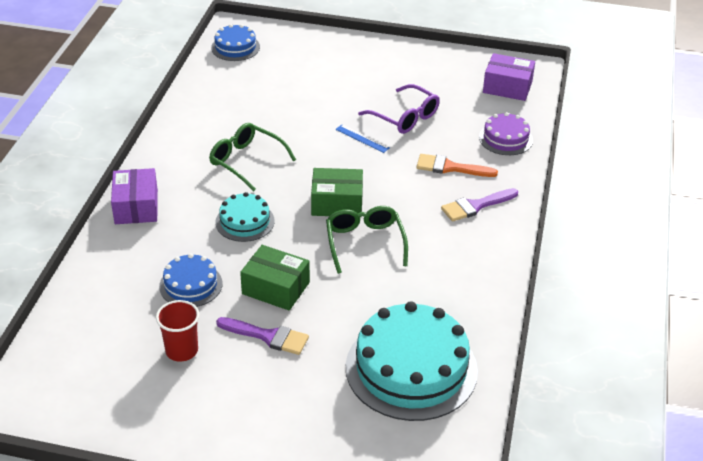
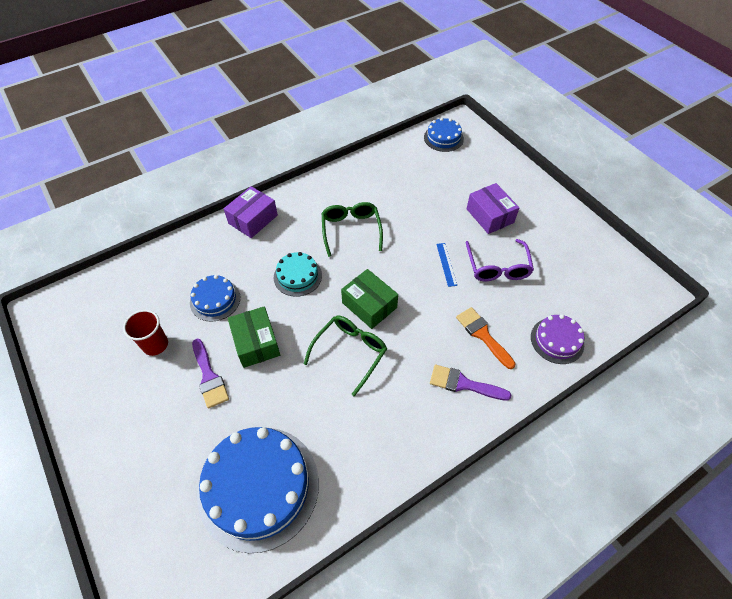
camera: 45 degrees right, 15 degrees up
turquoise cake [346,301,478,421] -> blue cake [197,427,319,553]
purple box [483,53,535,101] -> purple box moved to [466,183,519,234]

